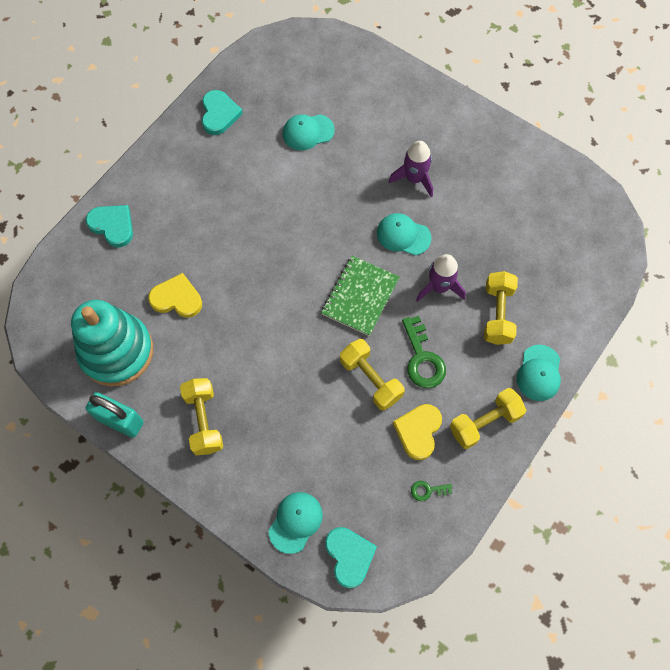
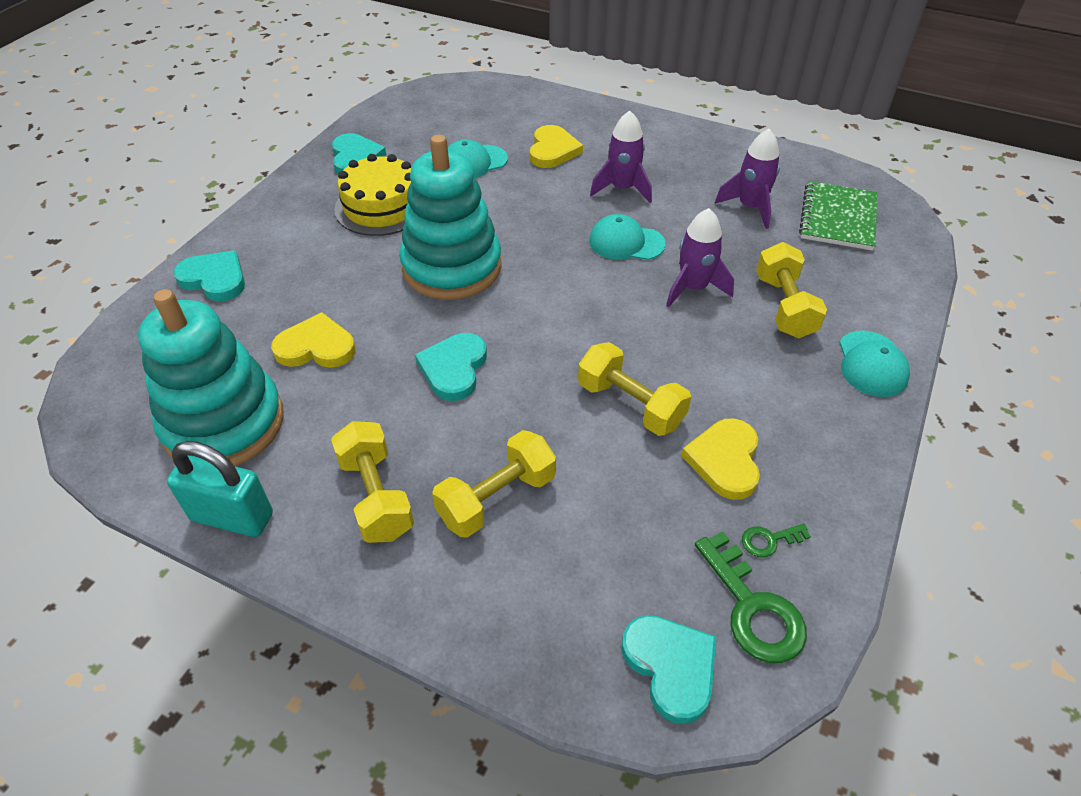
camera: 10 degrees left, 20 degrees down
turquoise cap [268,492,323,554] -> none
green notebook [321,256,399,336] -> green notebook moved to [799,181,877,251]
green key [402,316,446,388] -> green key moved to [695,531,807,663]
yellow dumbbell [450,388,526,449] -> yellow dumbbell moved to [432,430,556,538]
none -> yellow cake [334,154,411,236]
none -> turquoise stacking toy [399,135,502,300]
none -> turquoise heart [415,333,487,401]
none -> yellow heart [530,125,583,168]
none -> purple rocket [715,129,780,229]

